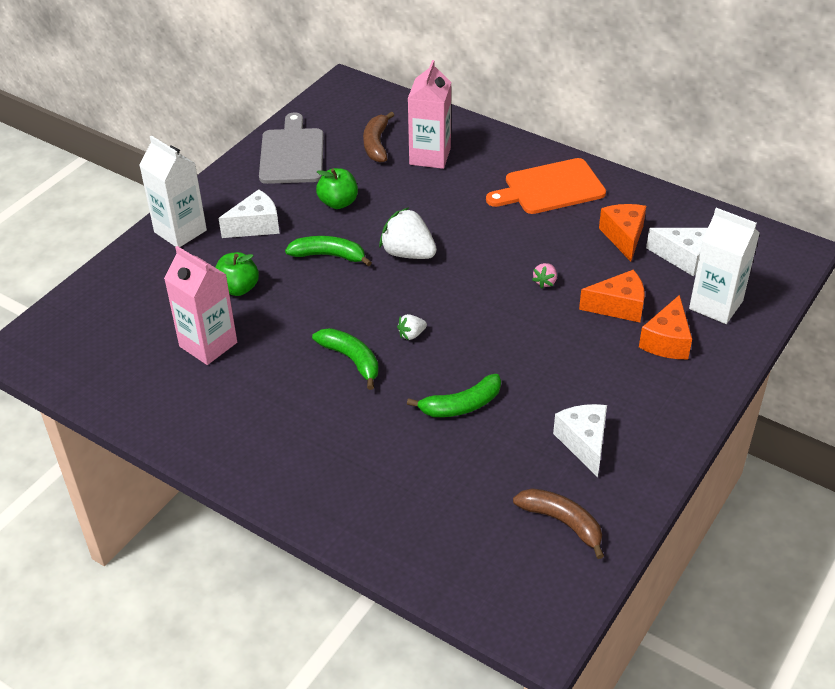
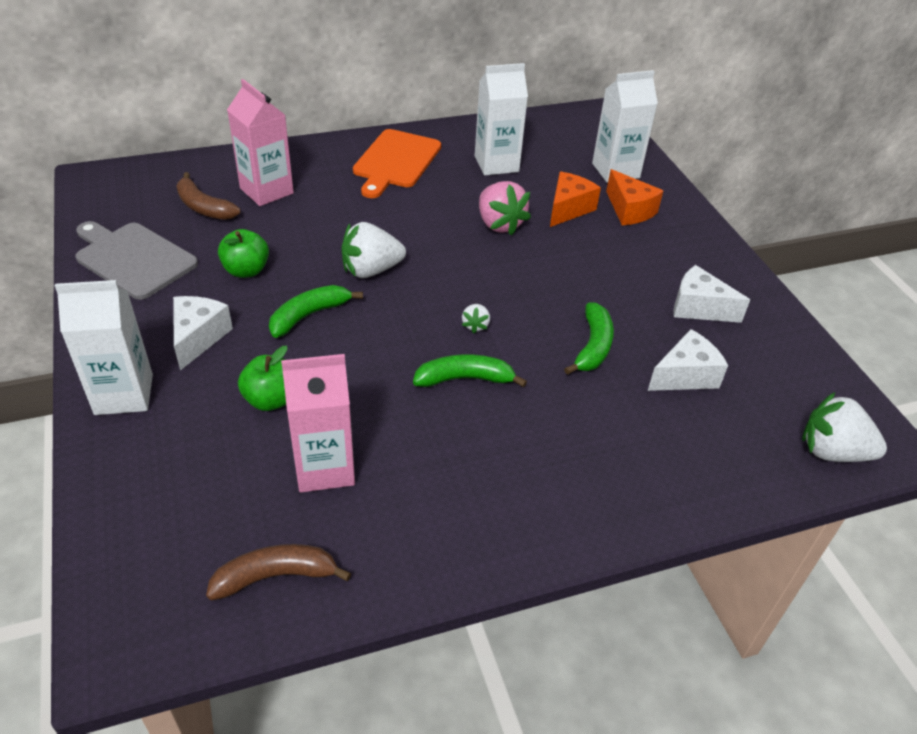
camera: 55 degrees left, 0 degrees up
brown banana [513,488,604,559] -> brown banana moved to [206,544,351,601]
pink strawberry [532,263,557,289] -> pink strawberry [479,181,531,236], size x2.05
orange cheese [599,204,646,262] -> white carton [475,63,528,176]
white cheese [646,228,708,276] -> white cheese moved to [648,329,728,391]
none -> white strawberry [802,392,887,462]

